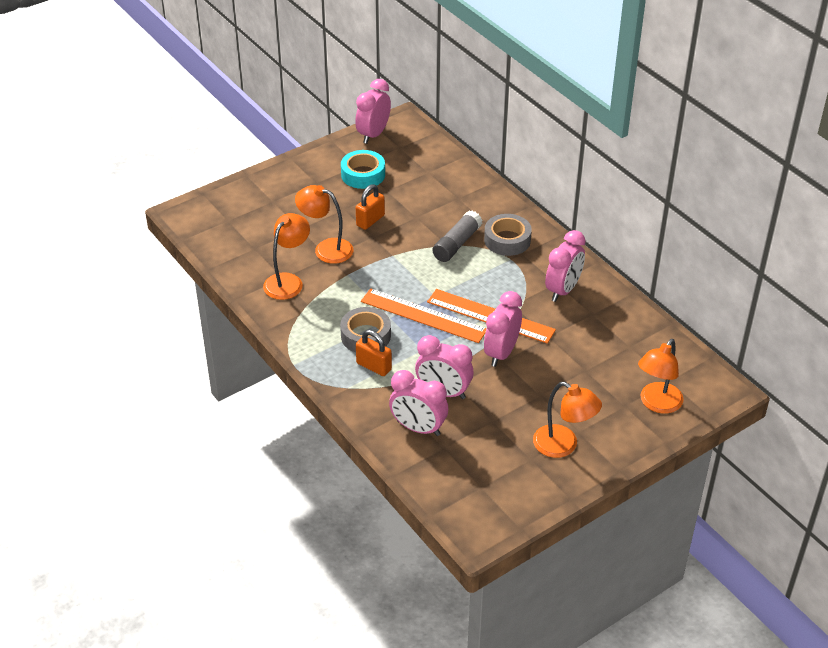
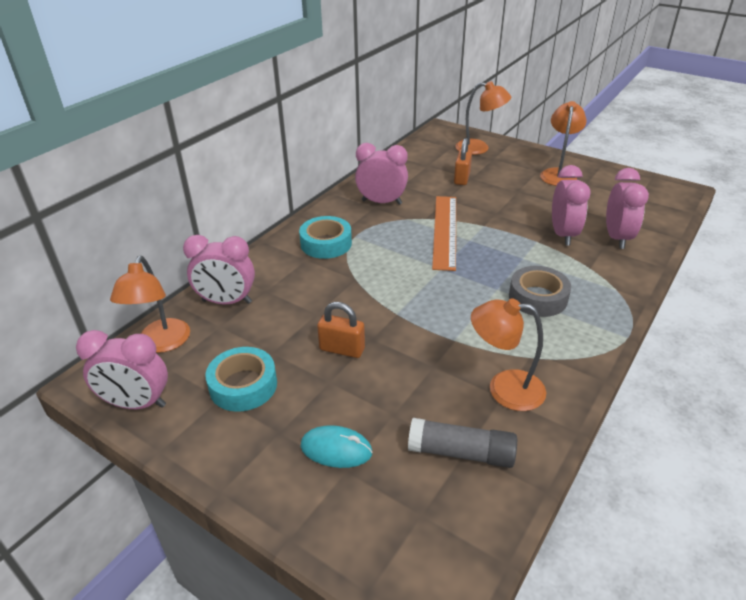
camera: 110 degrees left, 5 degrees down
orange lamp [295,185,354,264] -> orange lamp moved to [110,256,190,353]
orange padlock [356,330,392,376] -> orange padlock moved to [454,138,472,185]
orange ruler [361,288,486,343] -> none
grey glue stick [432,211,482,262] -> grey glue stick moved to [408,418,517,468]
grey tape [484,214,532,256] -> turquoise tape [299,216,352,259]
pink clock [484,291,522,367] -> pink clock moved to [183,235,255,304]
none -> turquoise mouse [301,425,373,468]

